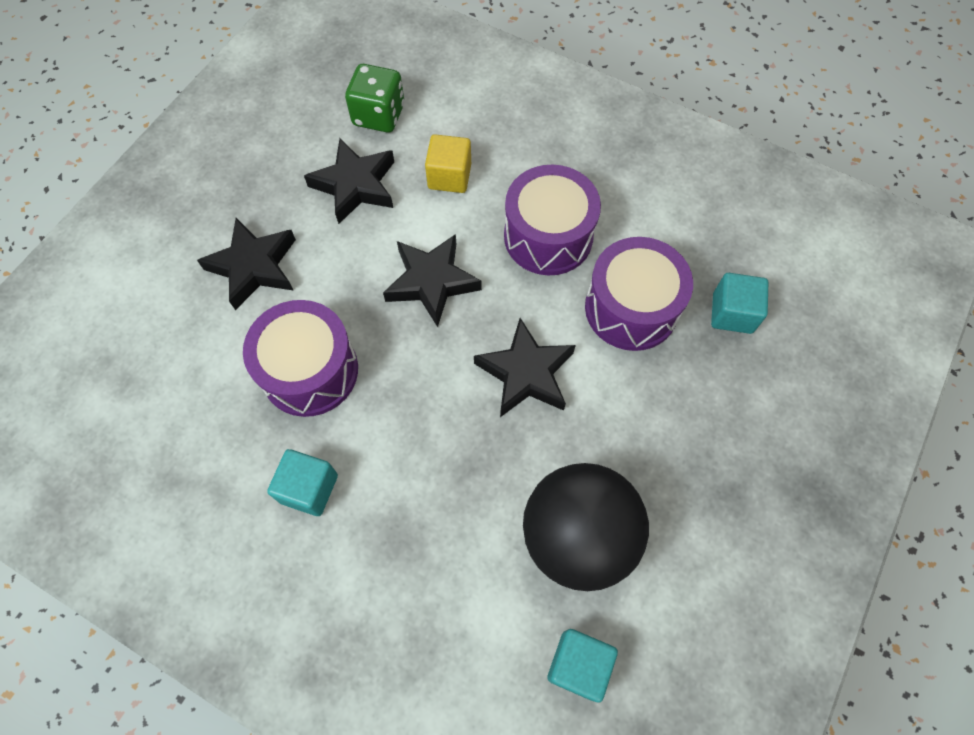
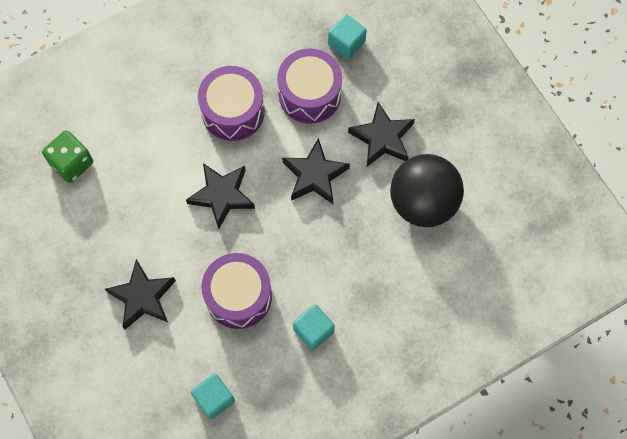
camera: 60 degrees left, 5 degrees up
black star [304,139,394,224] -> black star moved to [348,102,415,167]
yellow cube [425,134,471,193] -> none
turquoise cube [547,629,618,703] -> turquoise cube moved to [191,374,235,420]

